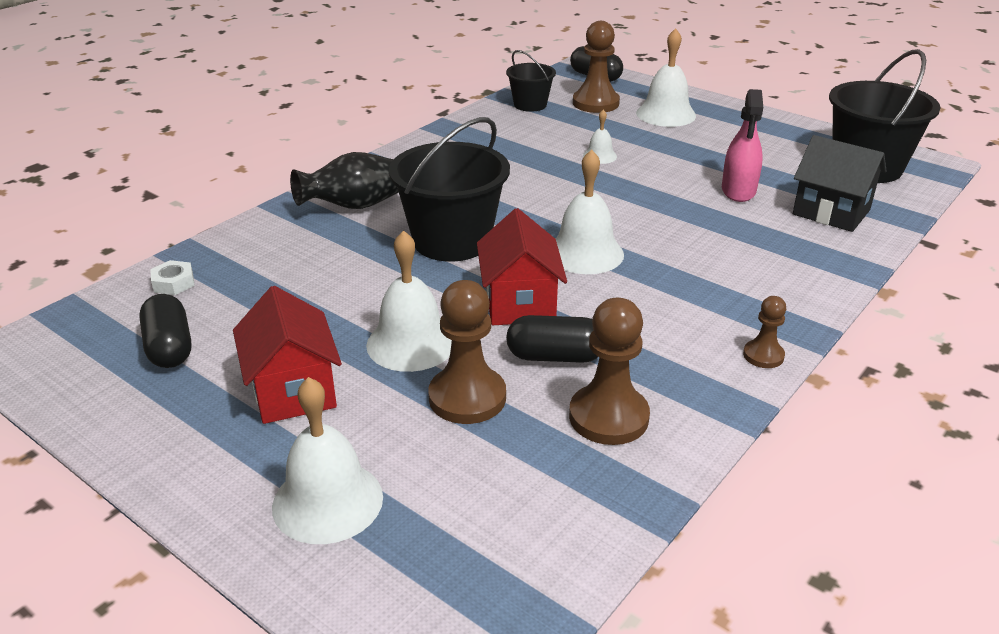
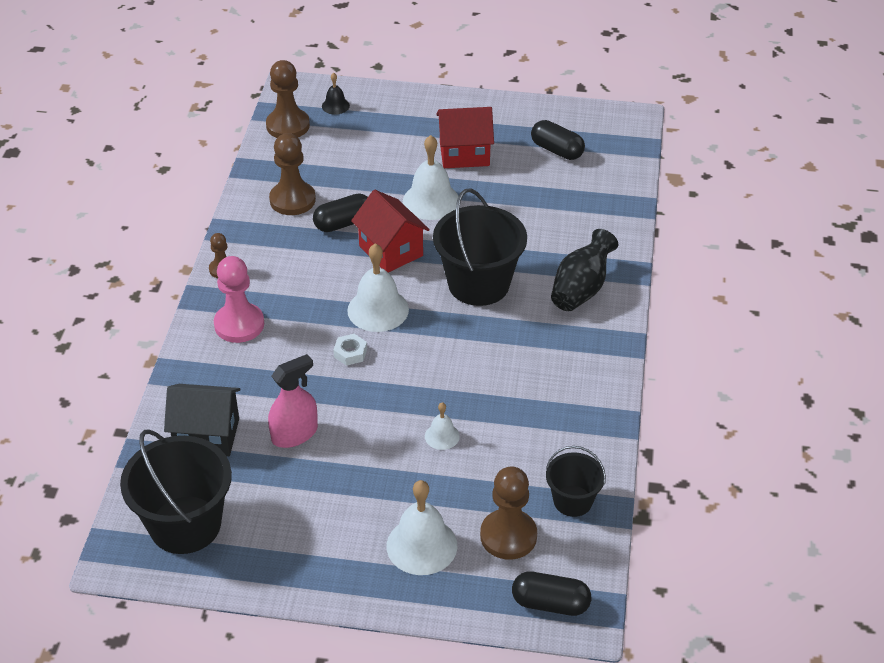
camera: 150 degrees right, 10 degrees up
white nut [150,260,195,295] -> white nut moved to [333,334,367,366]
red house [233,286,342,424] -> red house turned 45 degrees counterclockwise [436,107,494,168]
white bell [272,377,383,544] -> none
brown pawn [428,280,506,424] -> brown pawn moved to [266,60,310,138]
pink spray bottle [722,89,763,202] -> pink spray bottle turned 75 degrees clockwise [268,354,318,448]
none -> pink pawn [214,256,264,343]
none -> black bell [322,73,350,115]

